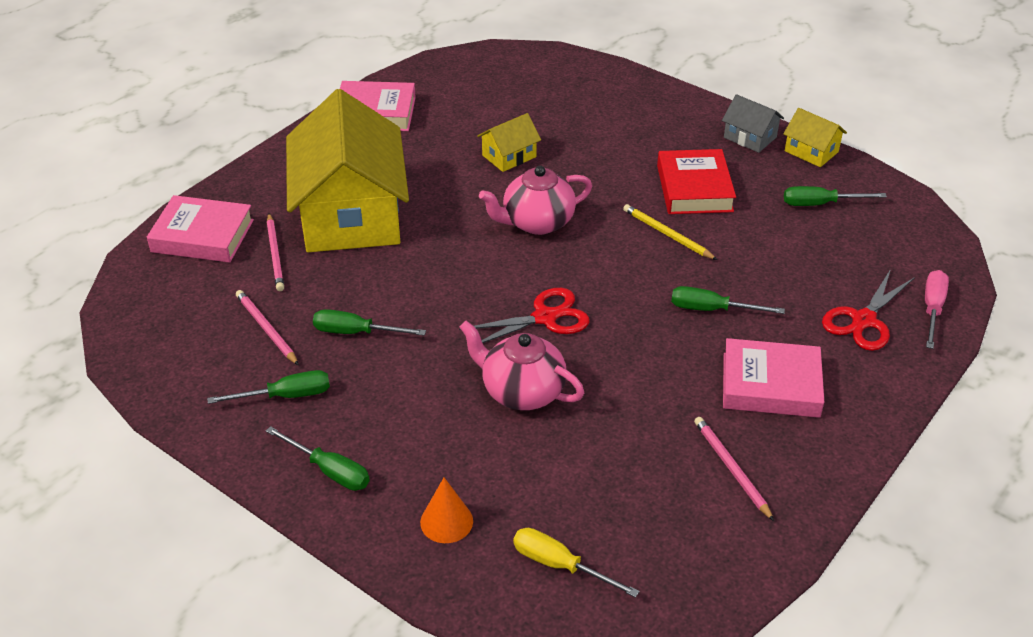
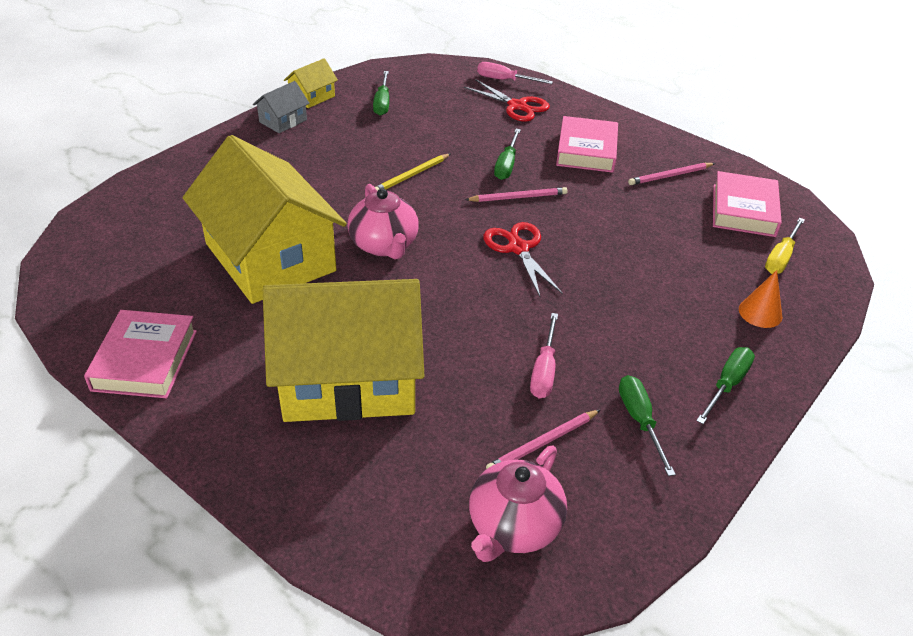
camera: 90 degrees left, 0 degrees up
pink book [147,195,254,263] -> pink book moved to [713,171,782,237]
pink pencil [267,213,284,291] -> pink pencil moved to [465,187,568,202]
green screwdriver [313,309,426,336] -> pink screwdriver [530,313,558,398]
pink teapot [459,321,584,410] -> pink teapot moved to [469,446,567,562]
yellow house [477,113,541,172] -> yellow house [183,135,347,304], size x2.45
red book [657,149,736,214] -> none

